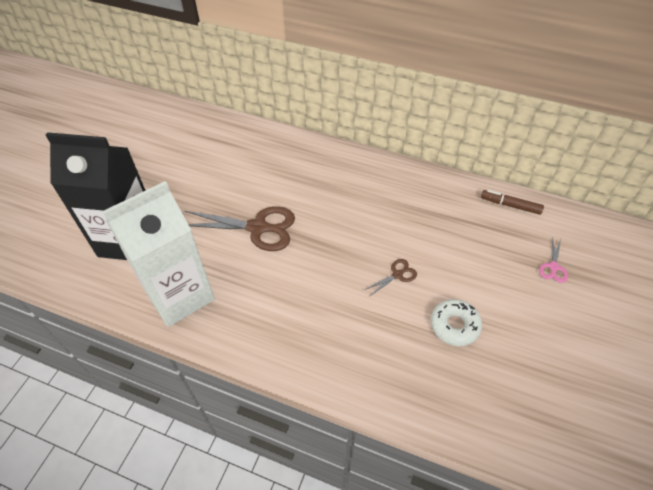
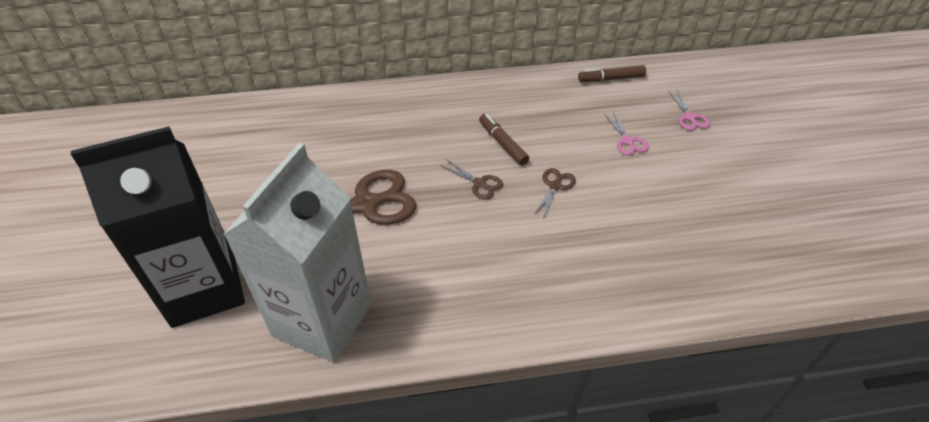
camera: 30 degrees left, 5 degrees down
white donut [431,299,482,346] -> none
none -> brown scissors [440,159,503,200]
none -> brown marker [479,114,529,166]
none -> pink scissors [605,112,649,156]

